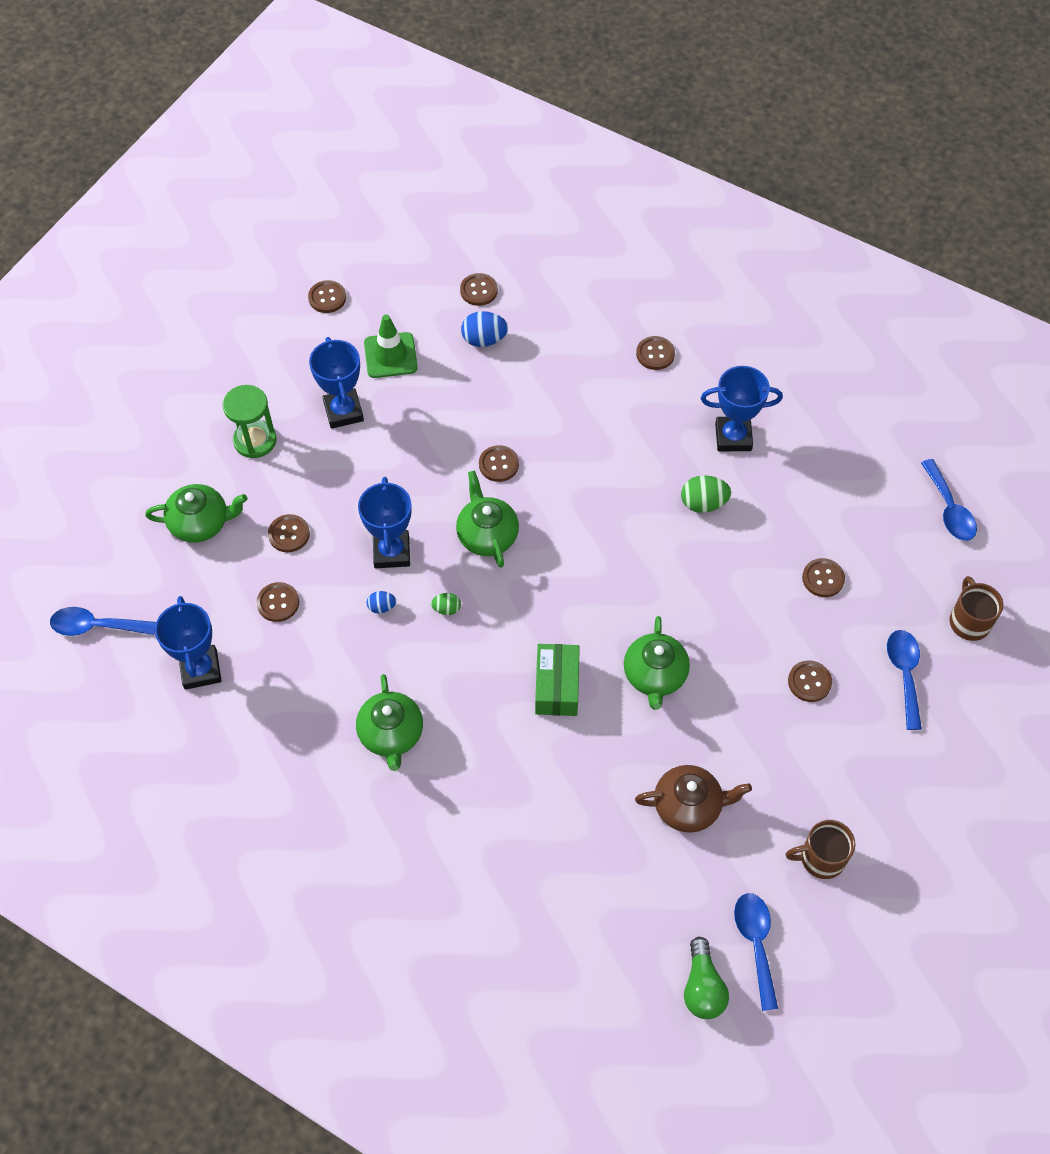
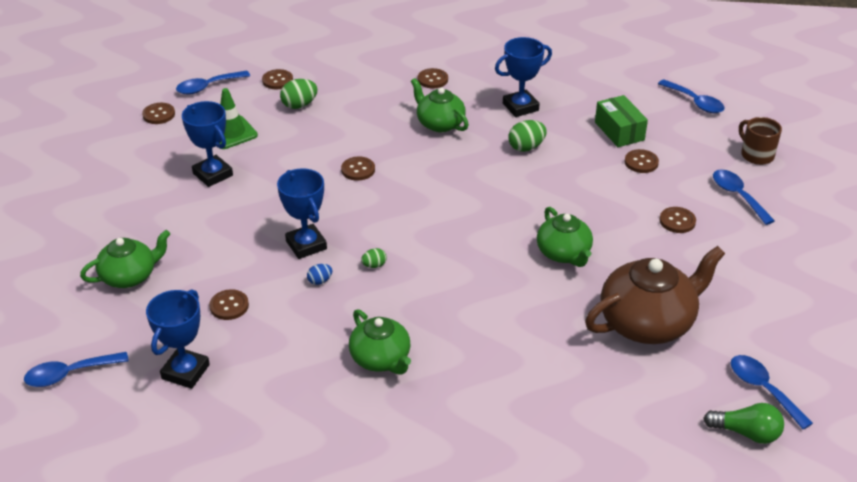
camera: 25 degrees left, 20 degrees down
blue trophy [155,596,222,690] -> blue trophy turned 60 degrees clockwise [146,289,210,389]
green hourglass [223,385,276,458] -> none
brown button [268,514,310,552] -> none
green teapot [456,471,519,568] -> green teapot moved to [411,78,469,132]
blue egg [461,311,508,347] -> green egg [280,79,318,109]
green box [535,644,580,716] -> green box moved to [595,95,648,147]
brown teapot [635,765,752,833] -> brown teapot [585,246,725,344], size x1.61
green light bulb [684,937,729,1019] -> green light bulb turned 45 degrees counterclockwise [703,403,784,444]
brown mug [786,820,855,879] -> none
none -> blue spoon [176,71,250,94]

